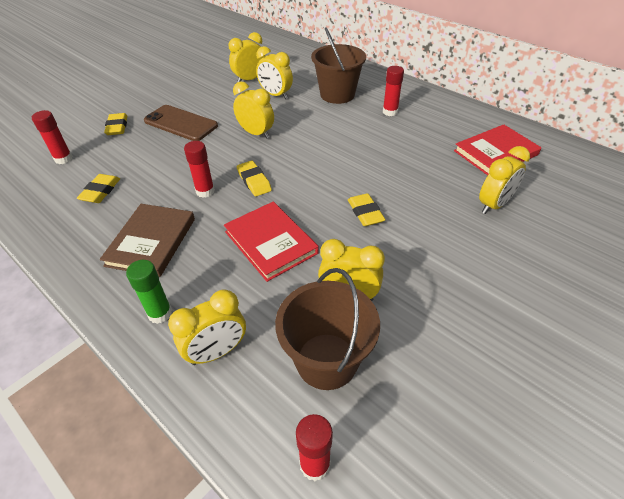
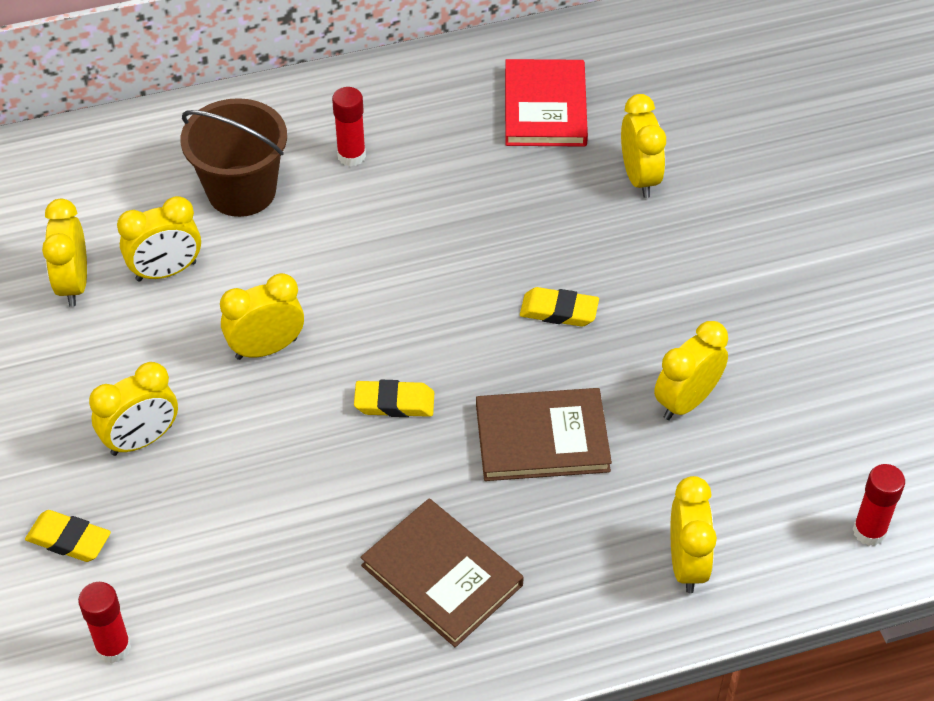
camera: 60 degrees left, 5 degrees up
yellow eraser [77,174,120,203] -> none
green glue stick [126,260,172,324] -> none
brown phone [144,105,218,141] -> yellow clock [89,362,178,456]
red glue stick [184,141,215,198] -> none
red book [224,202,319,282] -> brown book [476,388,612,481]
brown bucket [275,268,380,390] -> none

